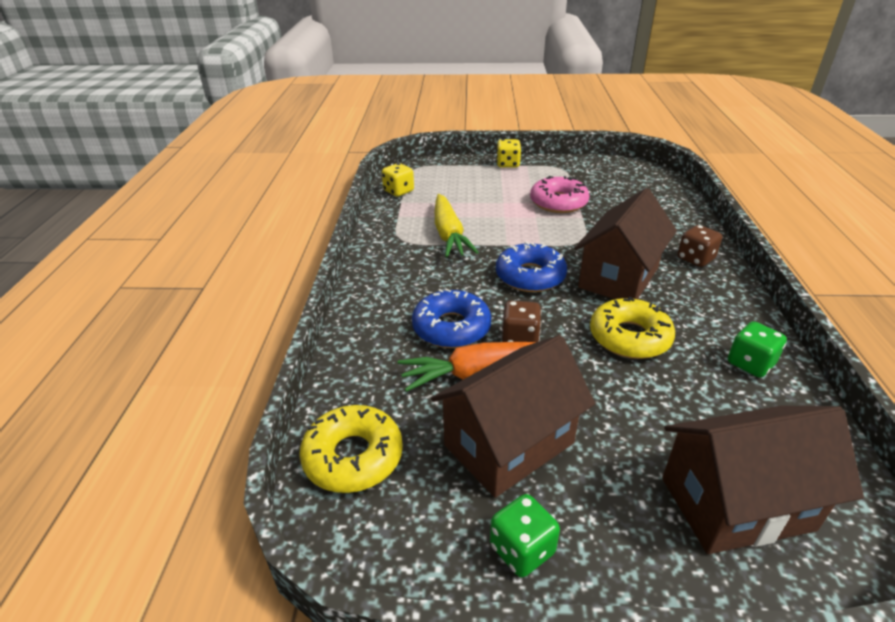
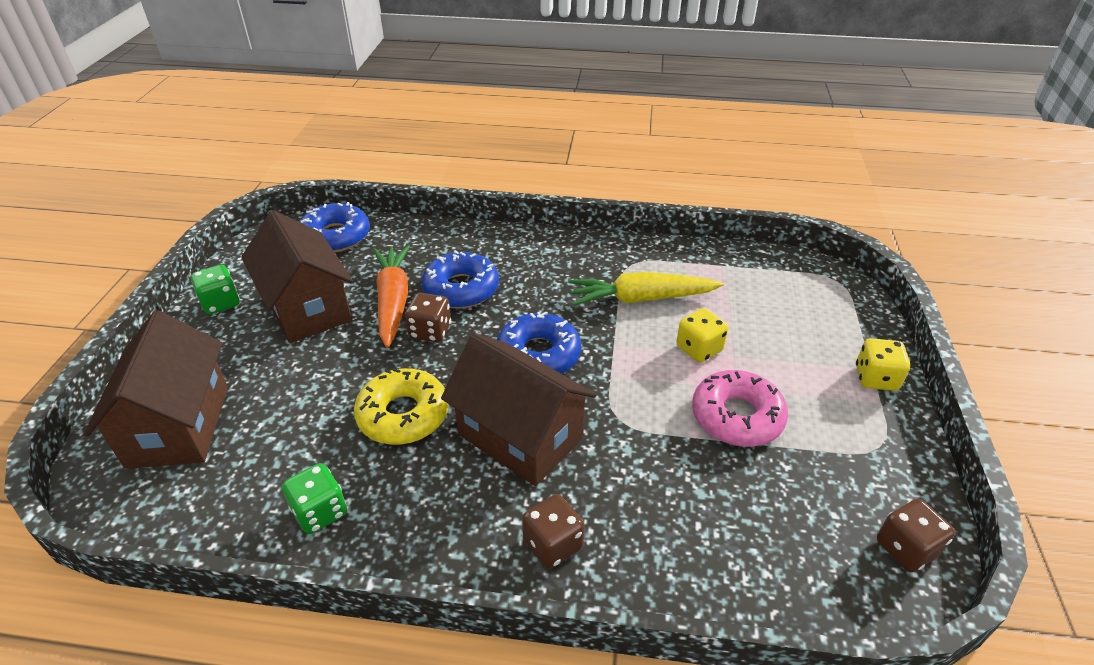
camera: 95 degrees right, 5 degrees up
yellow donut [299,405,403,493] -> blue donut [299,202,370,252]
yellow dice [382,163,414,197] -> yellow dice moved to [676,308,728,363]
none -> brown dice [877,499,955,572]

